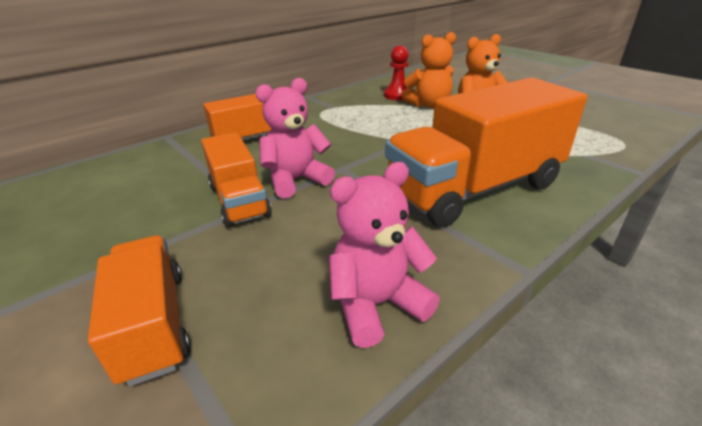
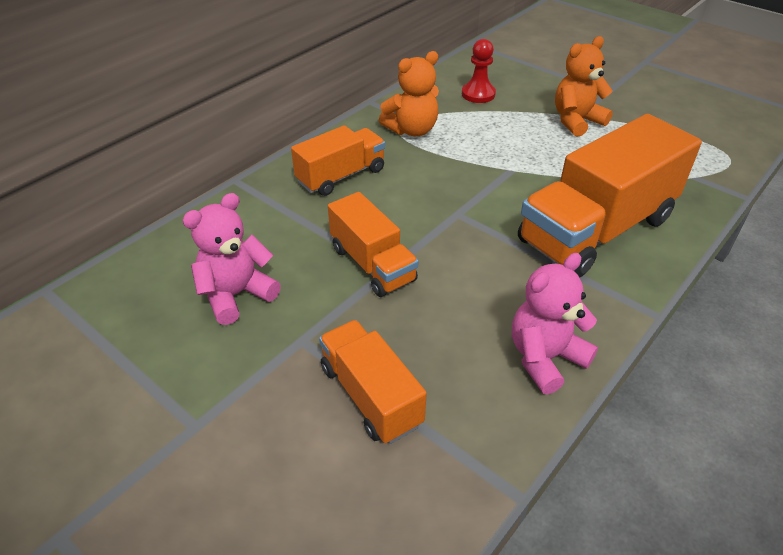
camera: 10 degrees left, 10 degrees up
pink teddy bear [256,78,335,199] -> pink teddy bear moved to [182,193,281,325]
orange teddy bear [402,32,456,108] -> orange teddy bear moved to [379,51,439,136]

